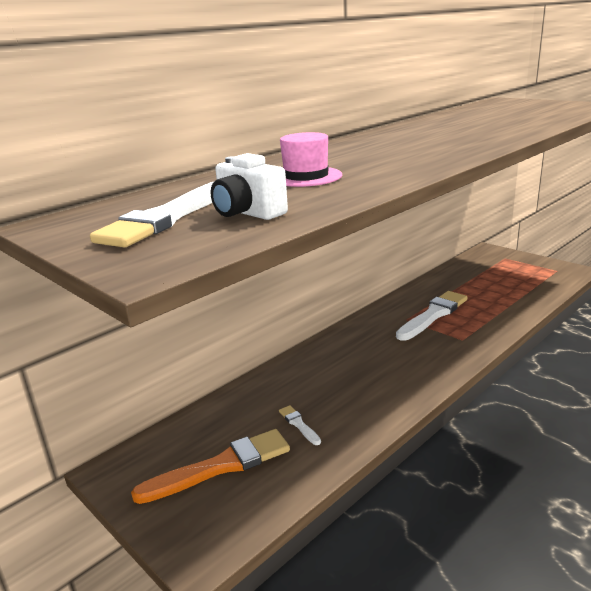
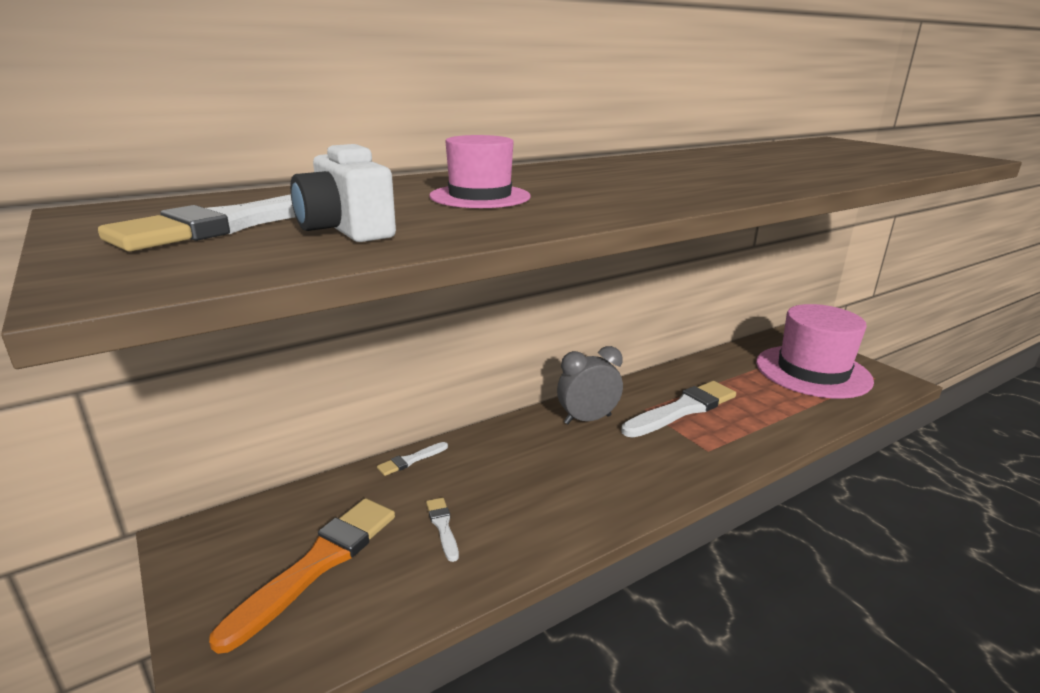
camera: 10 degrees right, 0 degrees up
orange brush [131,429,290,504] -> orange brush turned 45 degrees counterclockwise [209,498,395,654]
none -> white brush [377,442,448,476]
none -> grey clock [557,346,623,424]
none -> pink hat [756,304,874,399]

